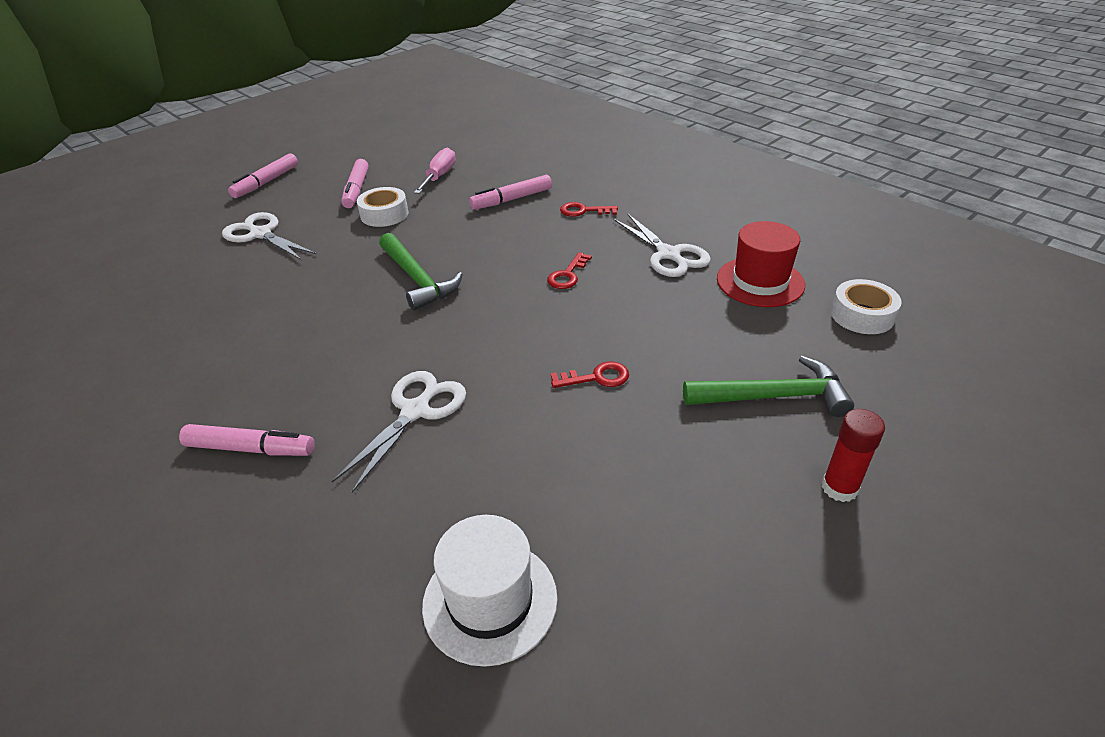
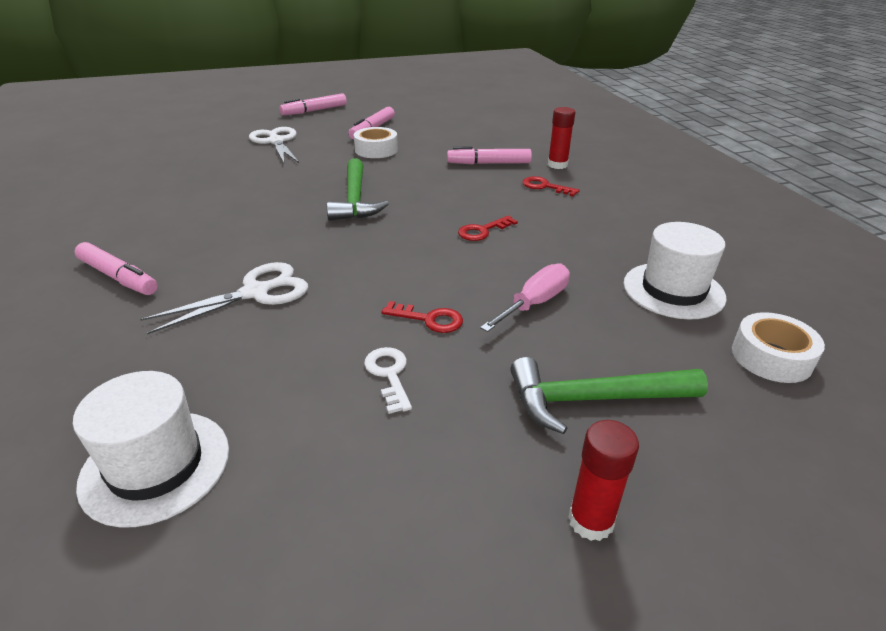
camera: 25 degrees right, 5 degrees down
pink screwdriver [414,148,456,194] -> pink screwdriver moved to [480,263,570,332]
white scissors [613,213,711,277] -> none
green hammer [683,356,854,417] -> green hammer turned 150 degrees clockwise [510,357,708,434]
red hat [717,221,805,307] -> white hat [624,222,727,319]
none -> white key [364,347,412,414]
none -> red glue stick [548,107,576,169]

